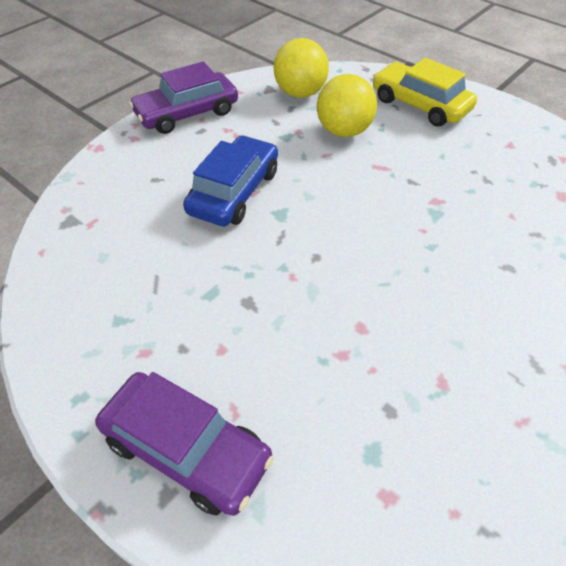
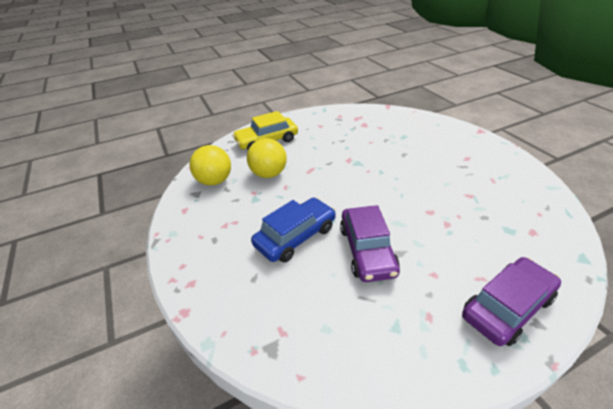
camera: 65 degrees left, 10 degrees down
purple car [129,61,238,134] -> purple car moved to [340,205,400,282]
blue car [183,135,278,226] -> blue car turned 90 degrees clockwise [251,197,336,262]

